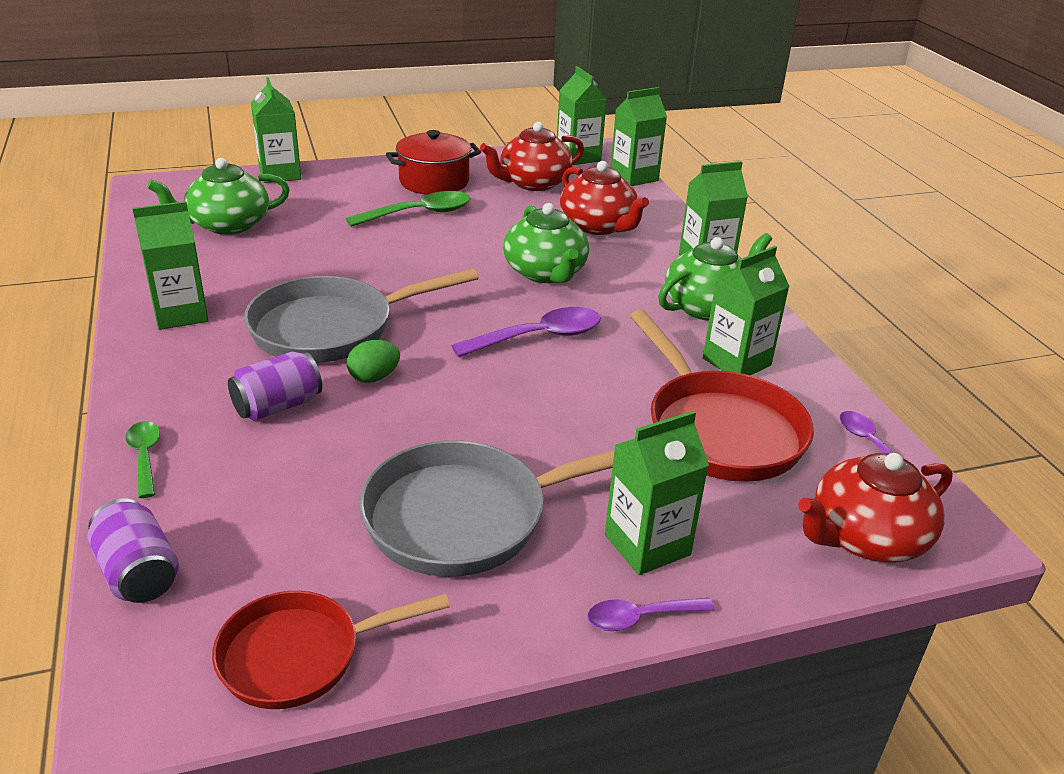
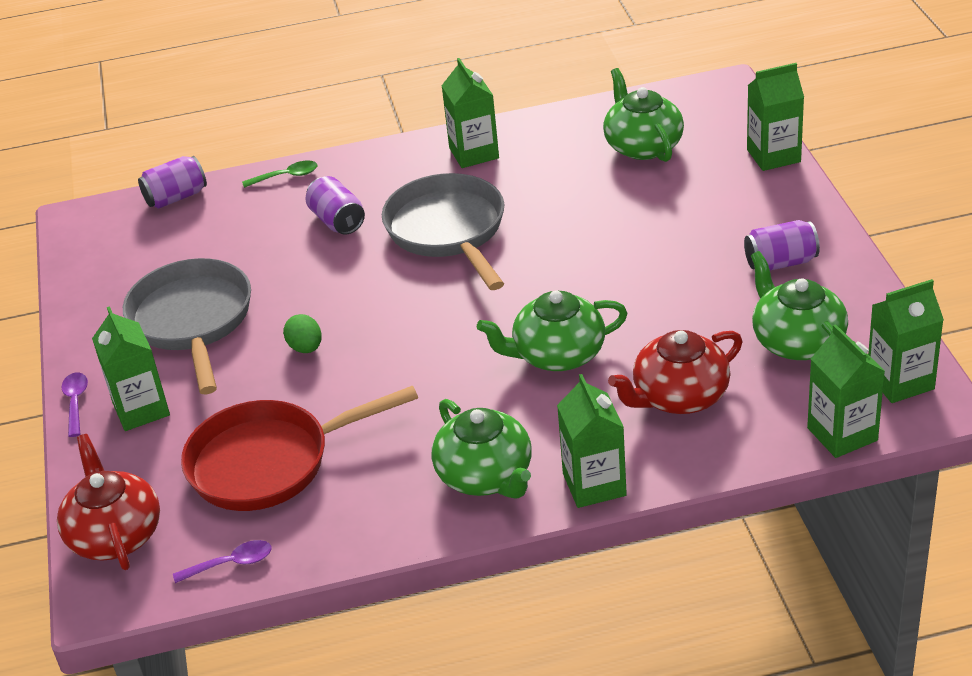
camera: 100 degrees right, 5 degrees up
red pan [212,591,450,709] -> none
green spoon [346,191,471,227] -> none
green egg [347,340,400,383] -> green egg moved to [283,314,322,353]
red pot [386,130,481,195] -> purple can [744,220,820,270]
purple spoon [451,307,601,357] -> none
red teapot [480,122,584,191] -> green teapot [751,251,848,360]
green carton [703,246,790,375] -> none

